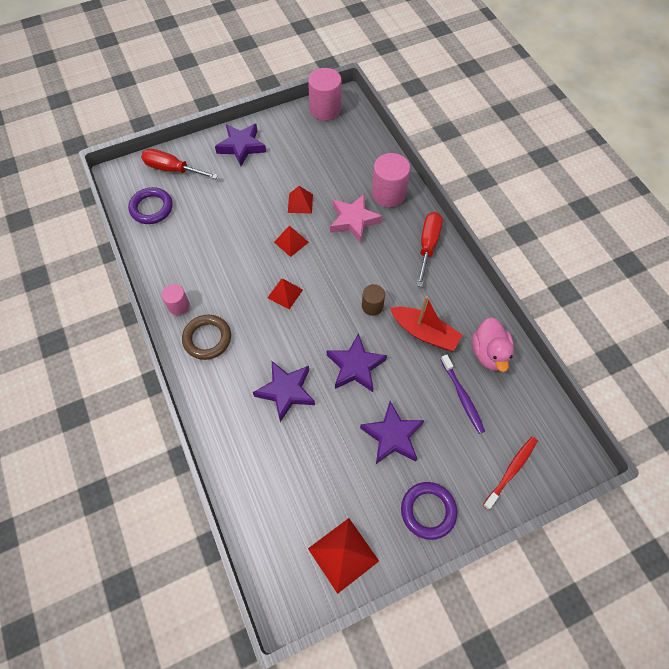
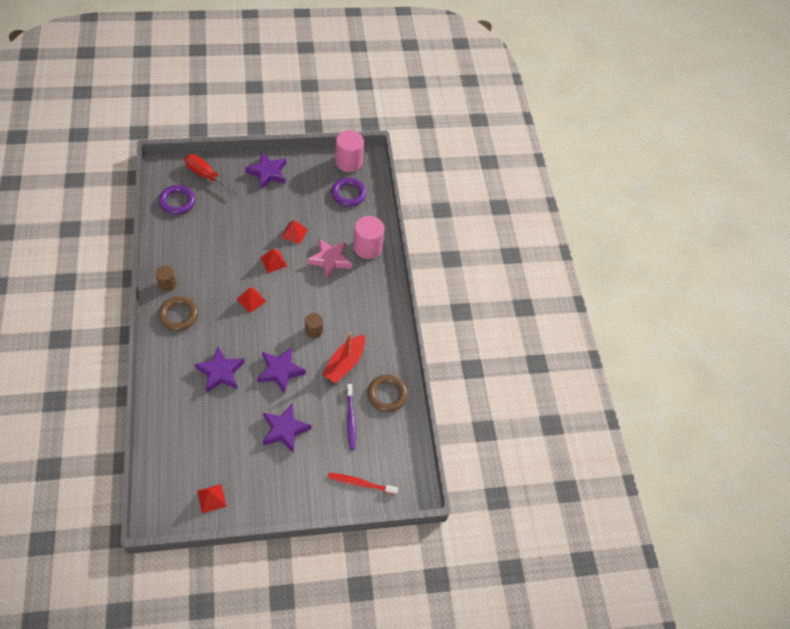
camera: 10 degrees right, 5 degrees down
pink cylinder [162,284,190,315] -> brown cylinder [155,266,176,291]
red pyramid [308,518,379,594] -> red pyramid [197,484,227,513], size x0.62
red boat [390,296,462,351] -> red boat turned 75 degrees clockwise [322,332,365,383]
purple ring [401,482,457,540] -> purple ring moved to [331,178,366,207]
red screwdriver [416,212,443,287] -> none
pink duck [472,317,514,372] -> brown ring [367,375,408,412]
red toothbrush [483,437,538,510] -> red toothbrush turned 135 degrees counterclockwise [328,473,398,495]

